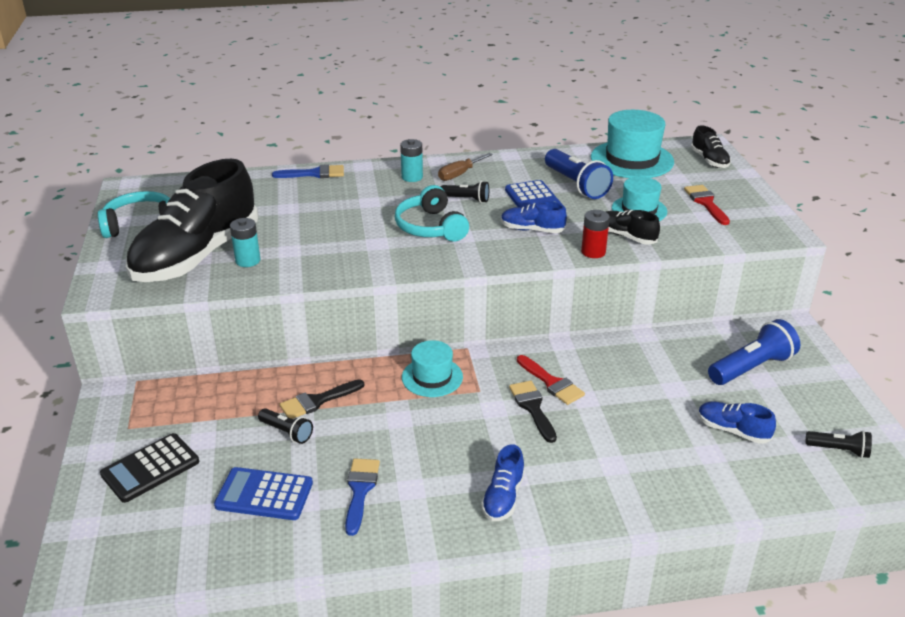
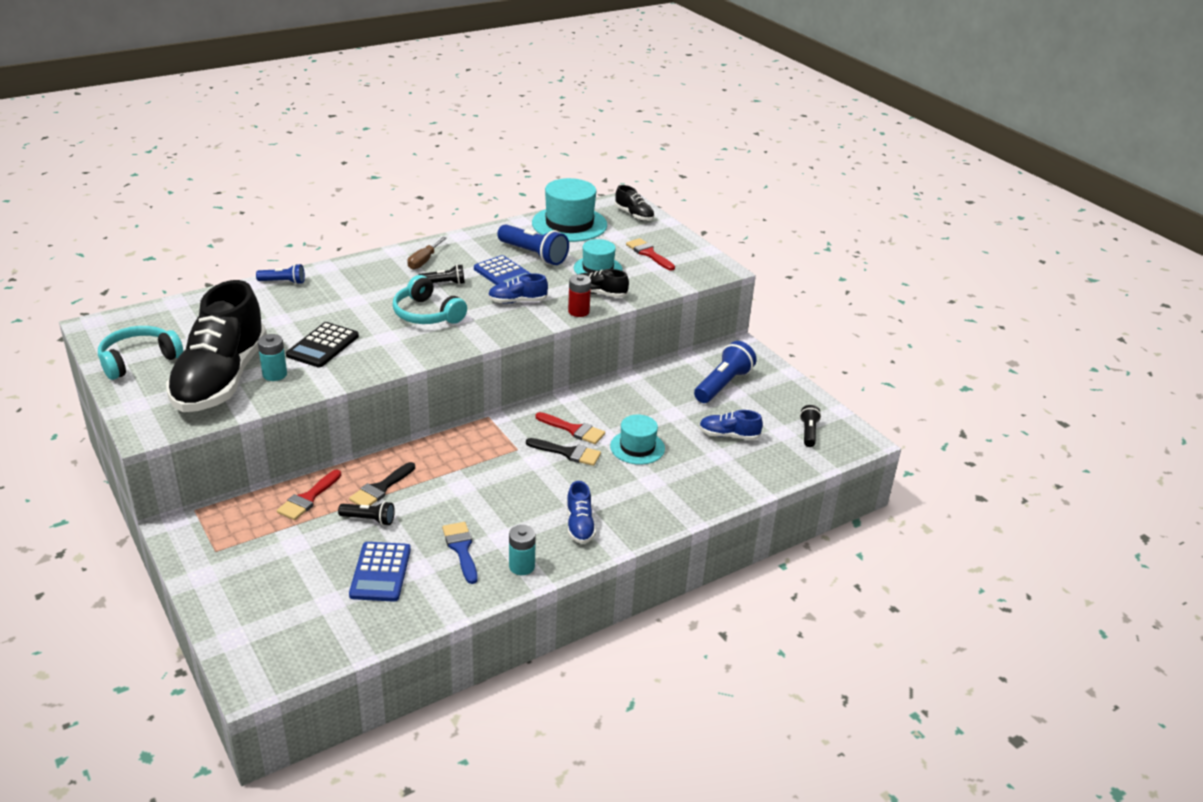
camera: 25 degrees left, 0 degrees up
black calculator [100,433,199,503] -> black calculator moved to [286,322,359,368]
blue calculator [214,467,313,520] -> blue calculator turned 75 degrees counterclockwise [349,542,411,602]
blue brush [272,164,344,178] -> blue flashlight [256,264,305,284]
turquoise battery [400,139,423,182] -> turquoise battery moved to [509,525,536,575]
turquoise hat [402,340,463,397] -> turquoise hat moved to [610,414,665,465]
black brush [509,381,557,443] -> black brush turned 150 degrees clockwise [526,438,601,466]
black flashlight [806,431,872,458] -> black flashlight turned 75 degrees counterclockwise [800,405,821,447]
none -> red brush [277,470,341,520]

